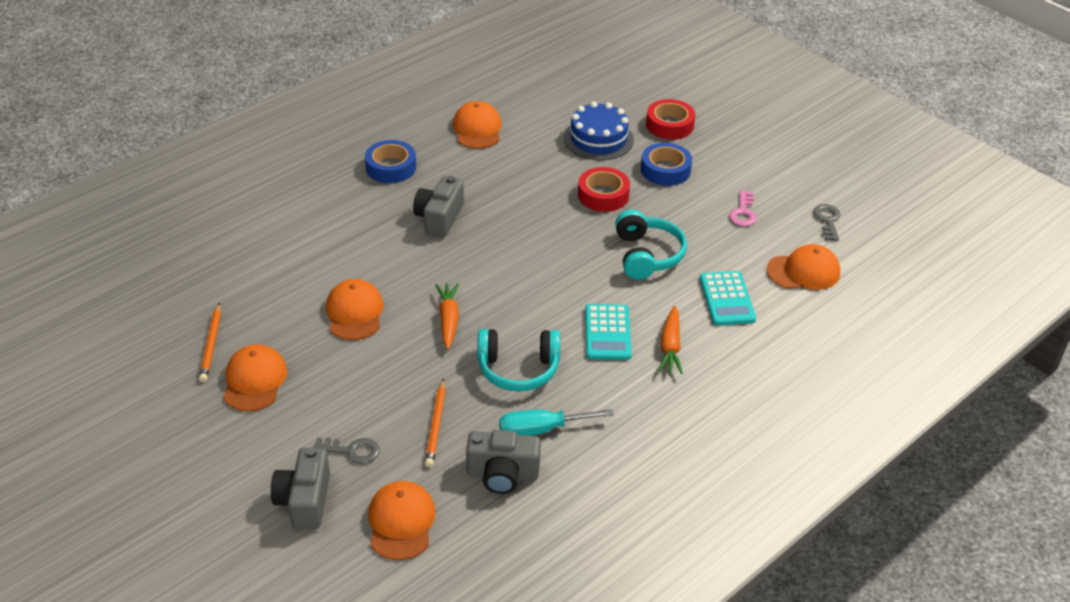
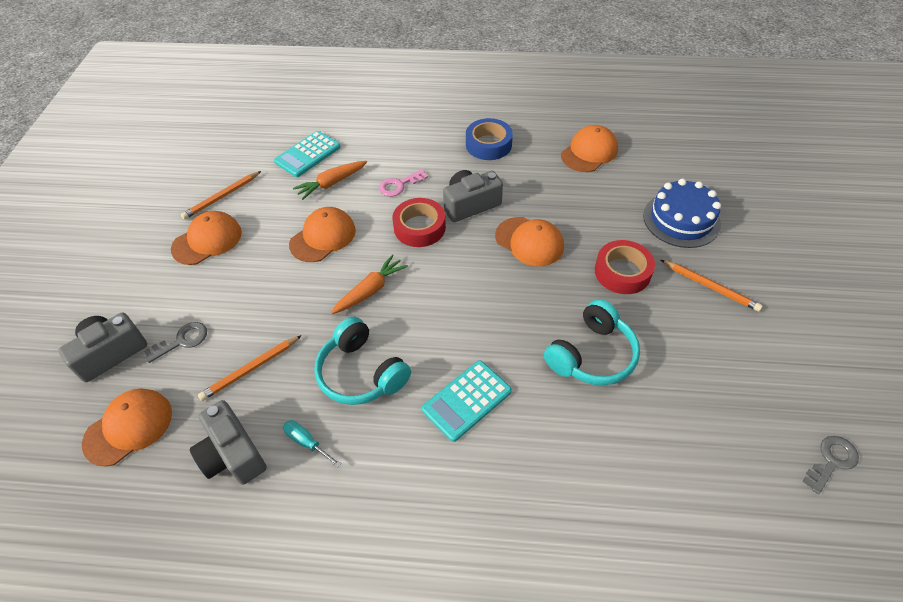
camera: 50 degrees right, 10 degrees up
grey key [313,437,380,464] -> grey key turned 90 degrees counterclockwise [144,322,207,363]
turquoise screwdriver [499,409,614,436] -> turquoise screwdriver [283,420,341,467], size x0.60
blue tape [641,143,692,186] -> orange pencil [661,260,763,311]
red tape [646,99,695,140] -> red tape moved to [392,198,446,247]
orange carrot [658,306,683,374] -> orange carrot moved to [293,161,367,200]
turquoise calculator [700,271,756,325] -> turquoise calculator moved to [274,131,341,177]
pink key [729,191,756,226] -> pink key moved to [379,169,428,196]
orange cap [766,244,841,290] -> orange cap moved to [495,217,564,266]

